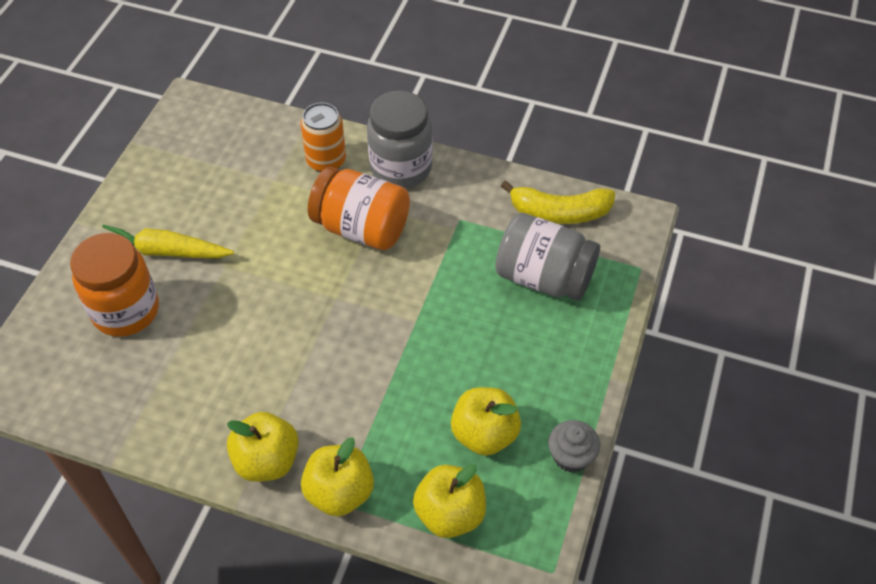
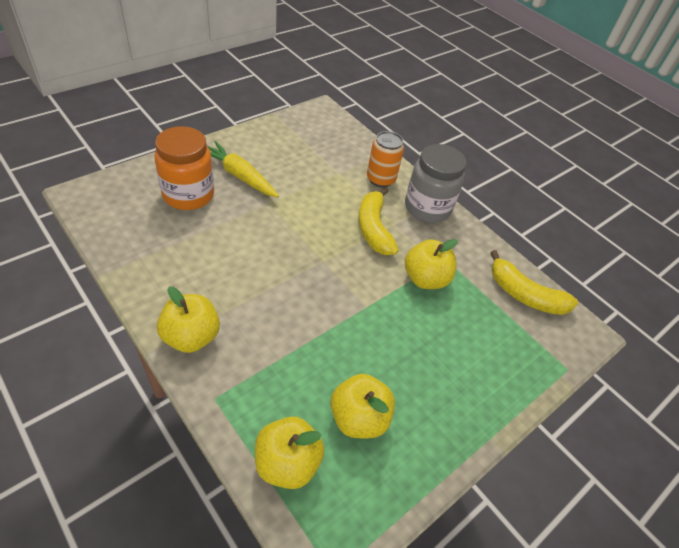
camera: 25 degrees right, 5 degrees down
yellow apple [301,437,374,517] -> yellow apple moved to [405,239,458,289]
orange jar [308,167,410,250] -> yellow banana [358,187,399,255]
grey jar [495,213,600,301] -> none
grey cupcake [548,420,600,472] -> none

